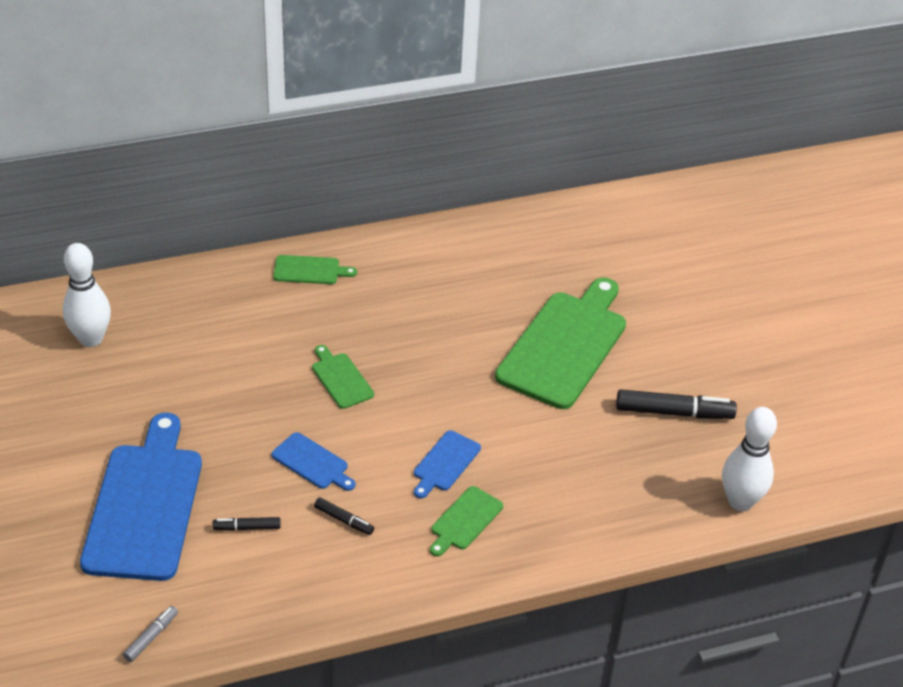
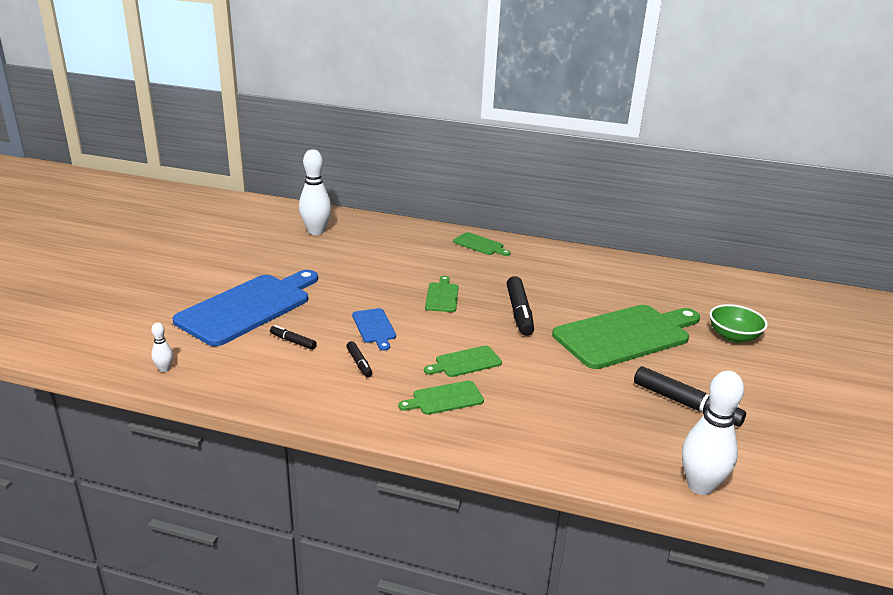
camera: 35 degrees right, 15 degrees down
grey marker [123,606,178,662] -> white bowling pin [151,322,173,372]
blue cutting board [414,430,481,498] -> green cutting board [424,346,502,377]
none -> black marker [507,276,534,336]
none -> green bowl [709,304,768,343]

